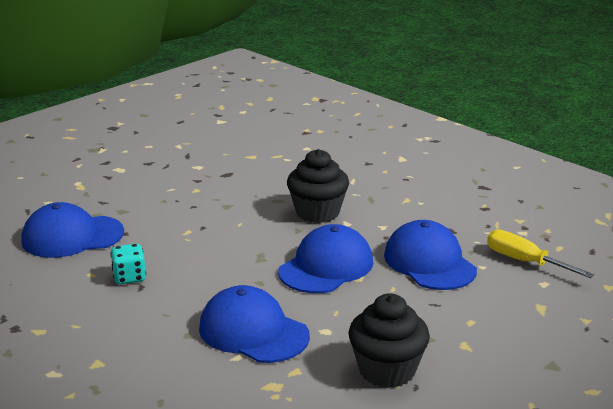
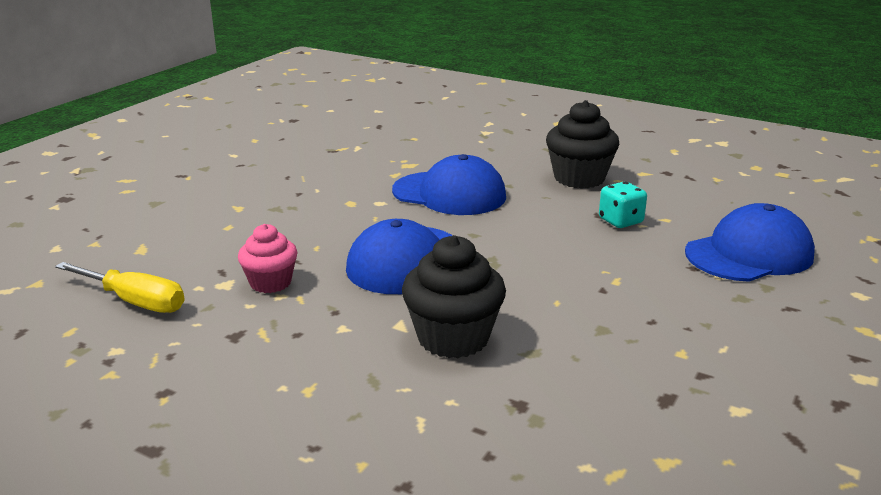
camera: 165 degrees right, 0 degrees up
black cupcake [348,293,430,388] -> black cupcake moved to [546,100,619,189]
blue cap [384,220,477,290] -> pink cupcake [238,224,298,293]

